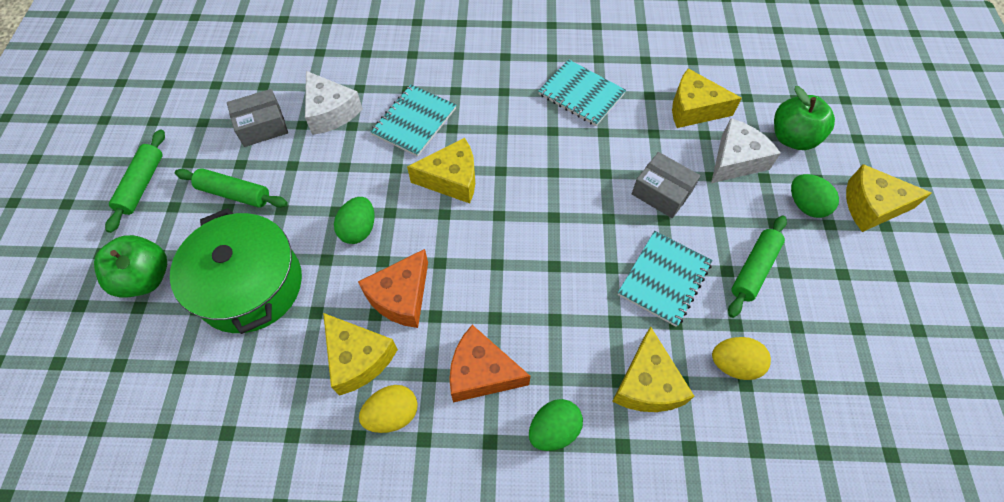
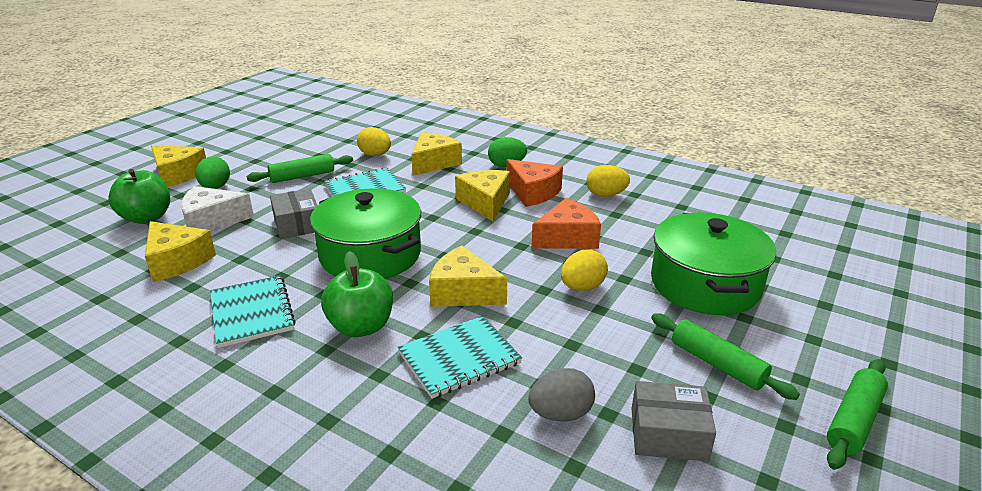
camera: 150 degrees left, 30 degrees down
green apple [94,235,167,298] -> green apple moved to [321,251,393,337]
white cheese [305,71,363,135] -> grey egg [528,368,595,421]
yellow cheese [323,313,398,396] -> yellow cheese moved to [455,170,510,221]
green egg [334,197,374,244] -> yellow egg [561,250,608,291]
none -> green pot [310,188,421,279]

